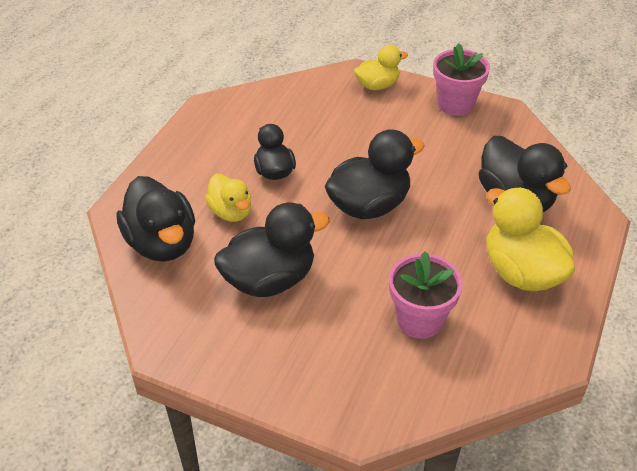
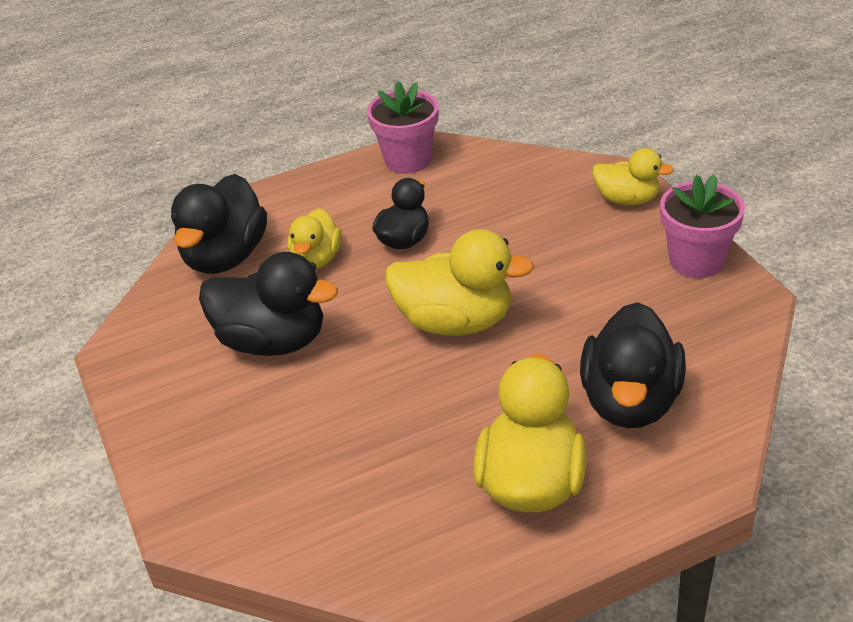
camera: 45 degrees right, 5 degrees down
black duck [325,129,425,219] -> yellow duck [385,229,534,336]
pink flower pot [389,251,463,339] -> pink flower pot moved to [367,81,438,174]

